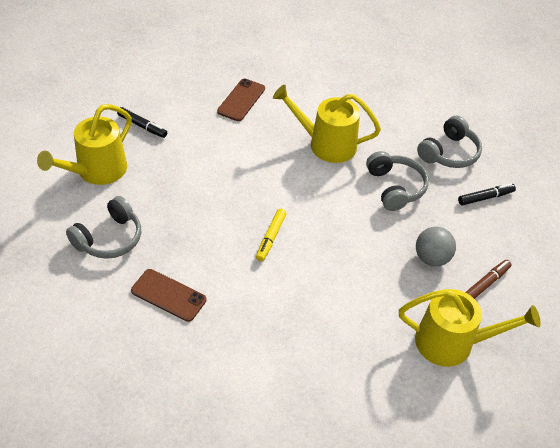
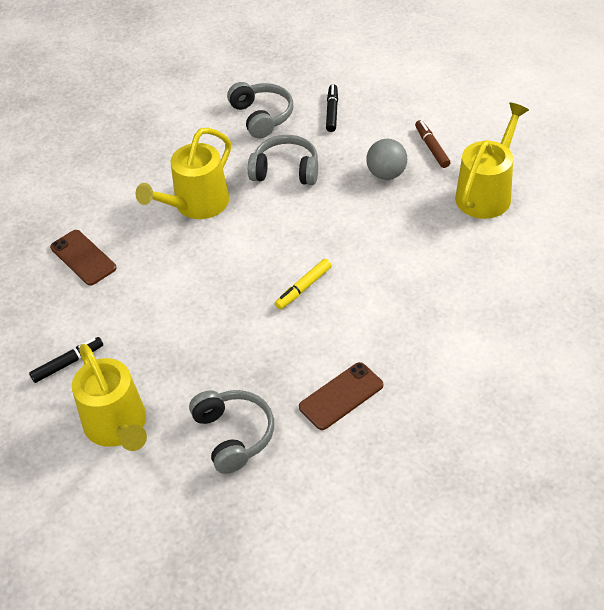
camera: 60 degrees left, 0 degrees up
yellow marker [256,209,286,261] -> yellow marker turned 90 degrees clockwise [275,259,332,310]

